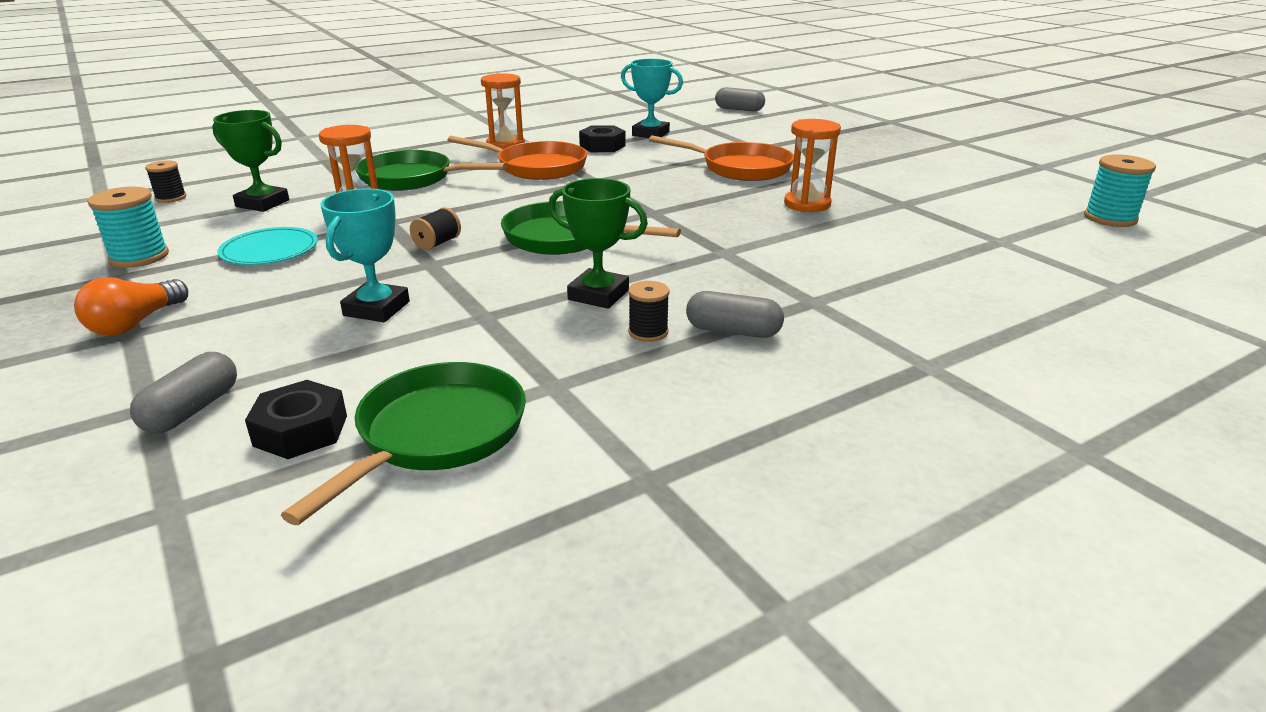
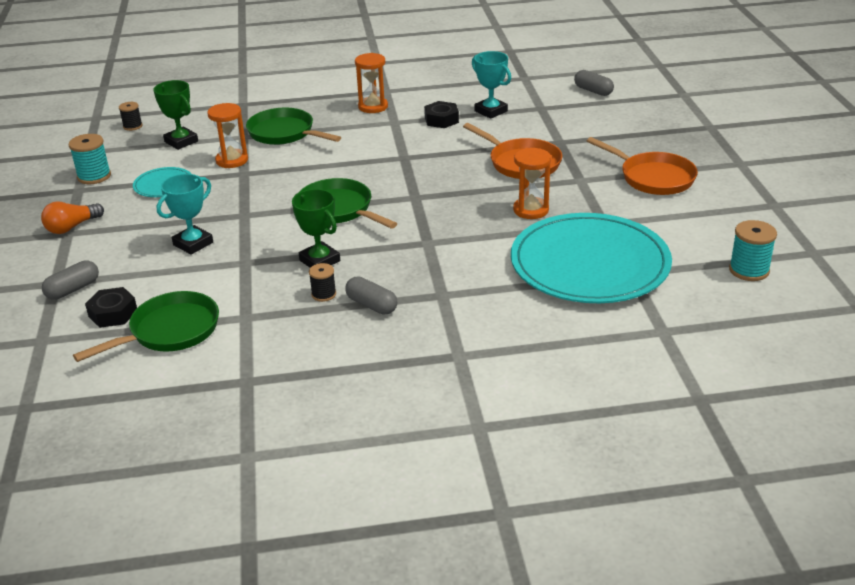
camera: 25 degrees right, 5 degrees up
black spool [410,207,461,251] -> none
orange pan [448,136,587,180] -> orange pan moved to [587,137,698,195]
none -> turquoise plate [511,213,672,303]

